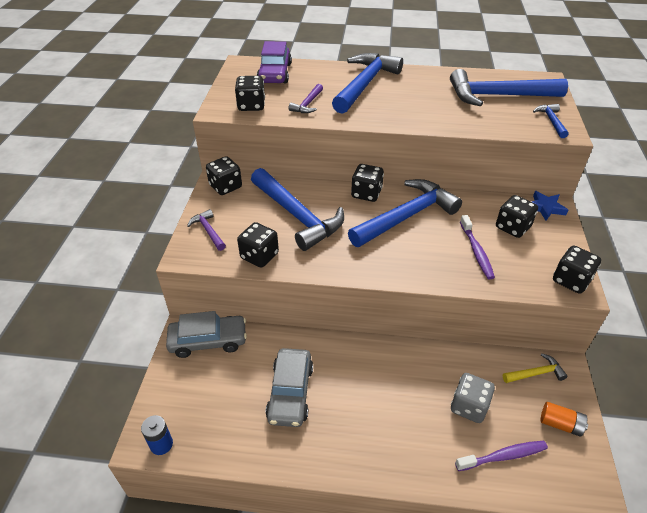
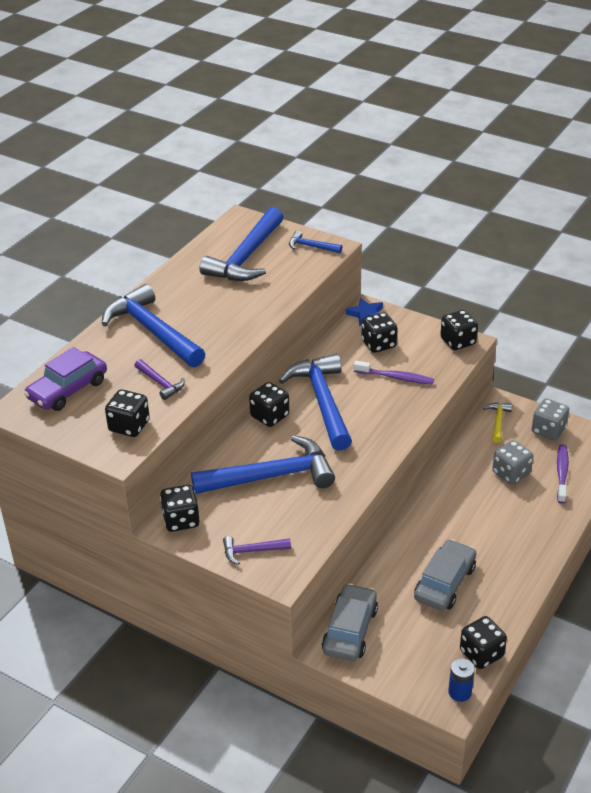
camera: 65 degrees left, 5 degrees down
black dice [237,222,279,268] -> black dice moved to [460,616,507,669]
purple car [257,41,292,83] -> purple car turned 105 degrees clockwise [24,347,107,411]
grey car [266,348,313,427] -> grey car turned 90 degrees counterclockwise [414,539,476,611]
orange battery [541,402,588,437] -> grey dice [532,399,569,440]

